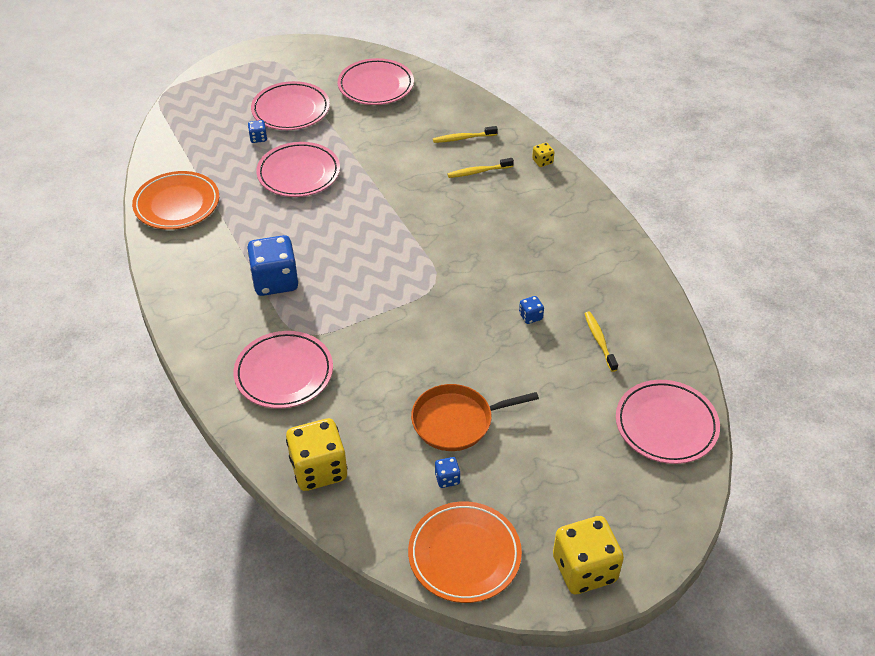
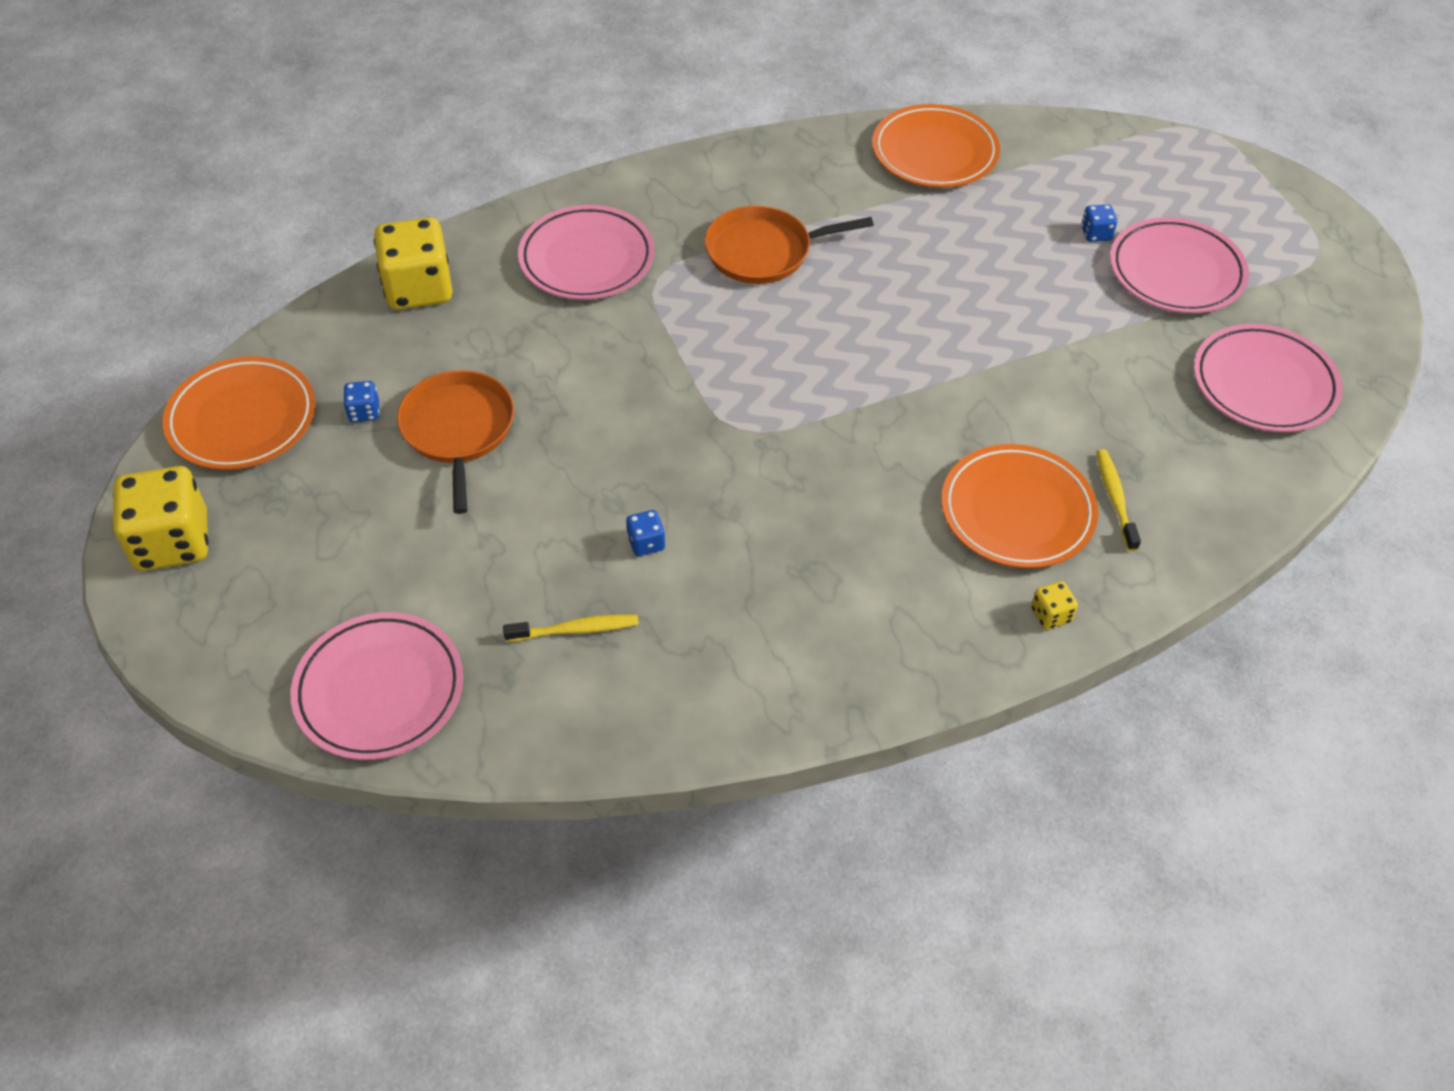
camera: 95 degrees right, 5 degrees up
blue dice [247,235,298,296] -> orange pan [704,206,874,284]
pink plate [256,142,340,197] -> none
yellow toothbrush [447,158,514,178] -> orange plate [941,444,1098,568]

